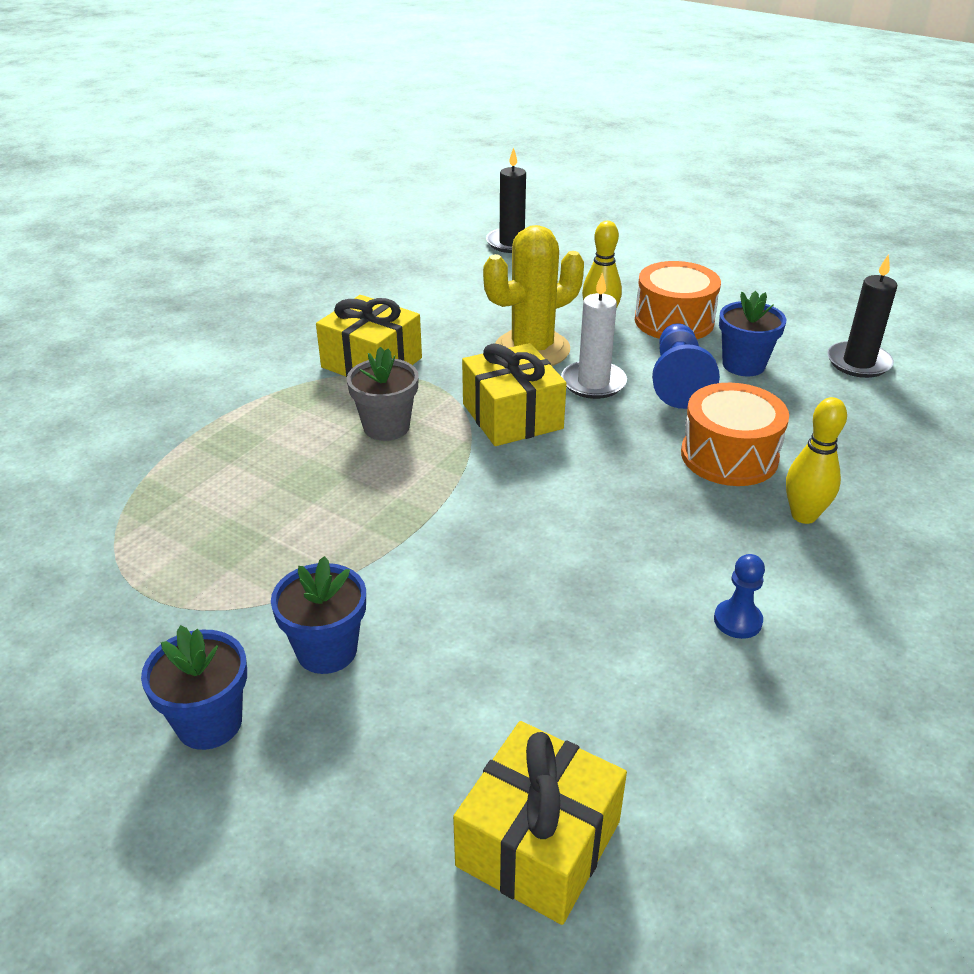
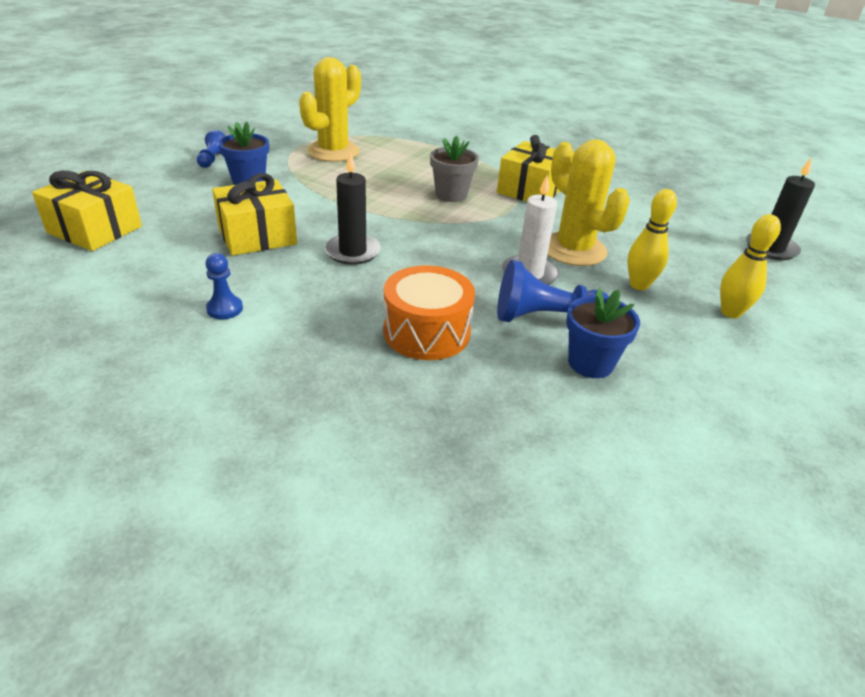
camera: 85 degrees right, 0 degrees up
blue flower pot [141,625,247,750] -> blue pawn [197,130,226,168]
yellow gift [462,343,567,446] -> yellow gift moved to [212,173,297,256]
orange drum [635,261,721,339] -> none
yellow bowling pin [786,397,847,524] -> yellow bowling pin moved to [720,214,781,318]
black candle [827,254,897,378] -> black candle moved to [324,152,381,265]
none -> yellow cactus [299,57,361,162]

